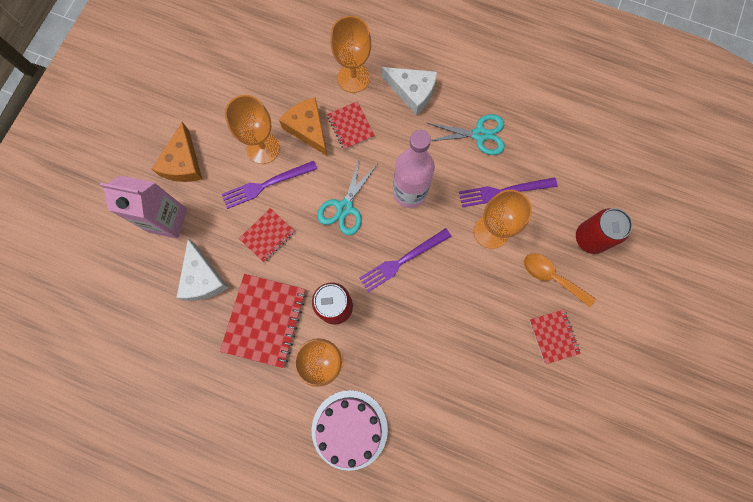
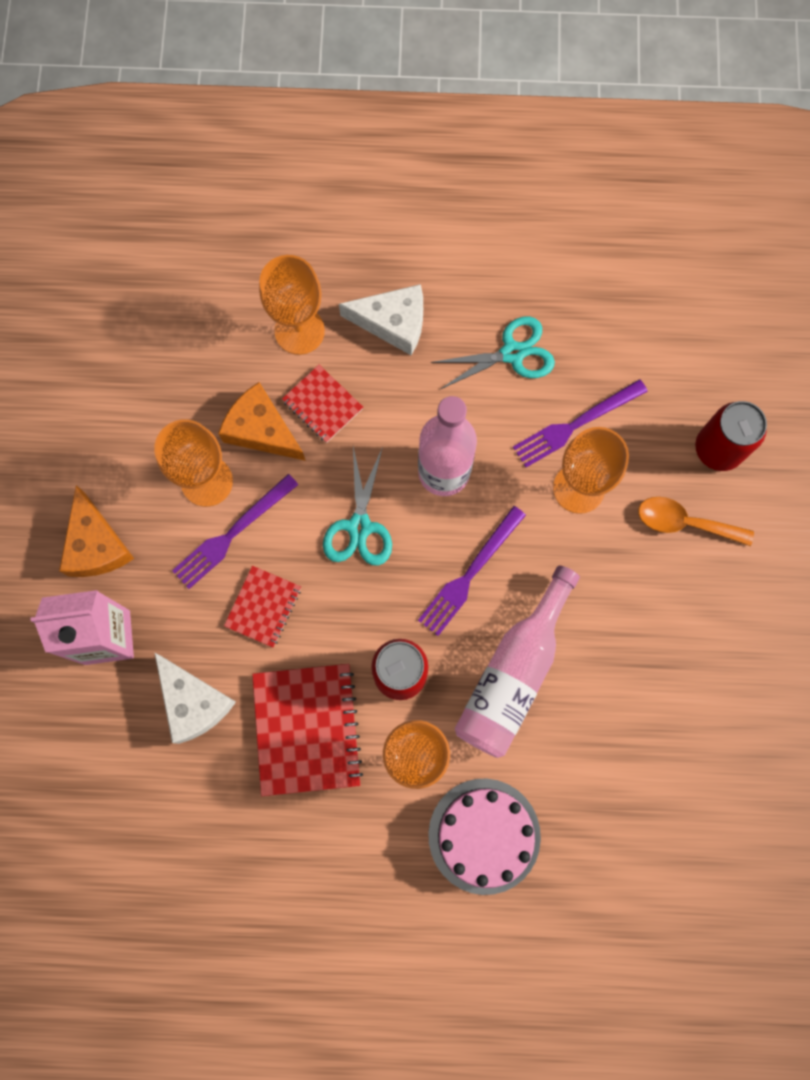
camera: 20 degrees left, 0 degrees up
red notebook [529,310,581,364] -> none
none -> pink bottle [455,566,580,758]

